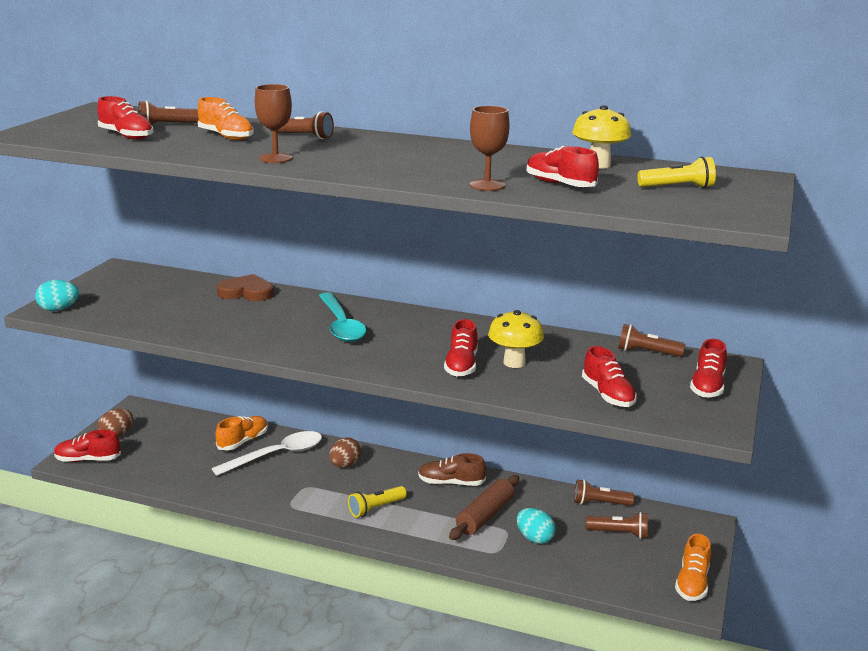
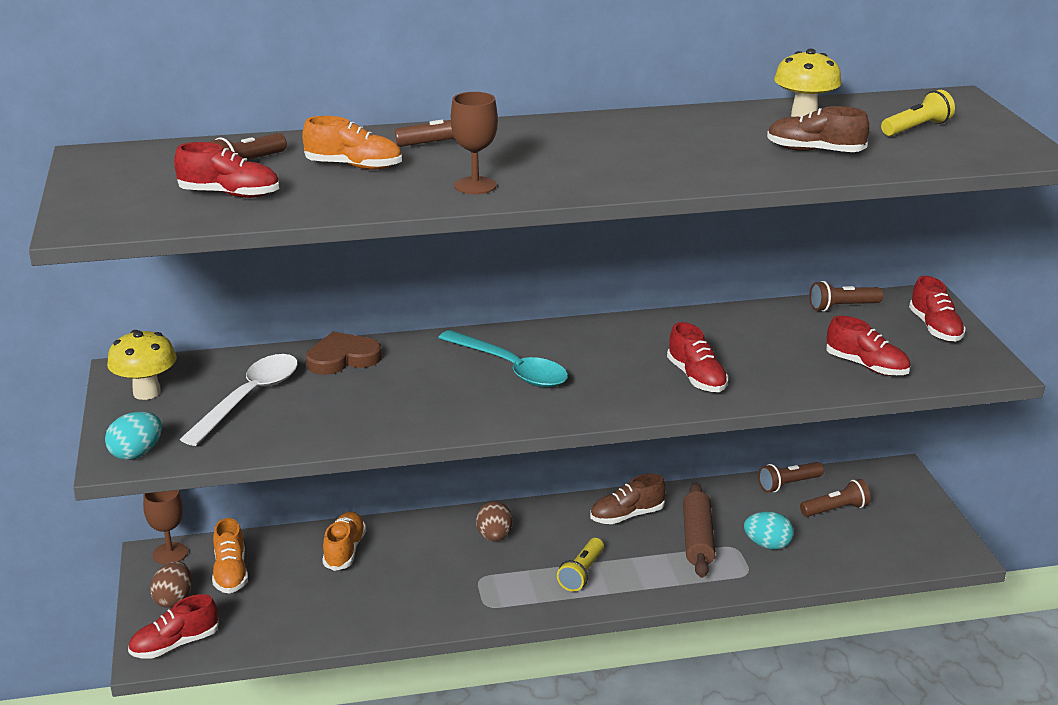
camera: 30 degrees left, 5 degrees up
white spoon [212,431,322,476] -> white spoon moved to [180,354,298,446]
brown goblet [470,106,510,191] -> brown goblet moved to [143,490,188,565]
yellow mushroom [488,310,544,368] -> yellow mushroom moved to [107,330,177,400]
red shoe [527,146,599,187] -> brown shoe [767,106,869,152]
orange shoe [675,534,711,601] -> orange shoe moved to [212,518,248,594]

